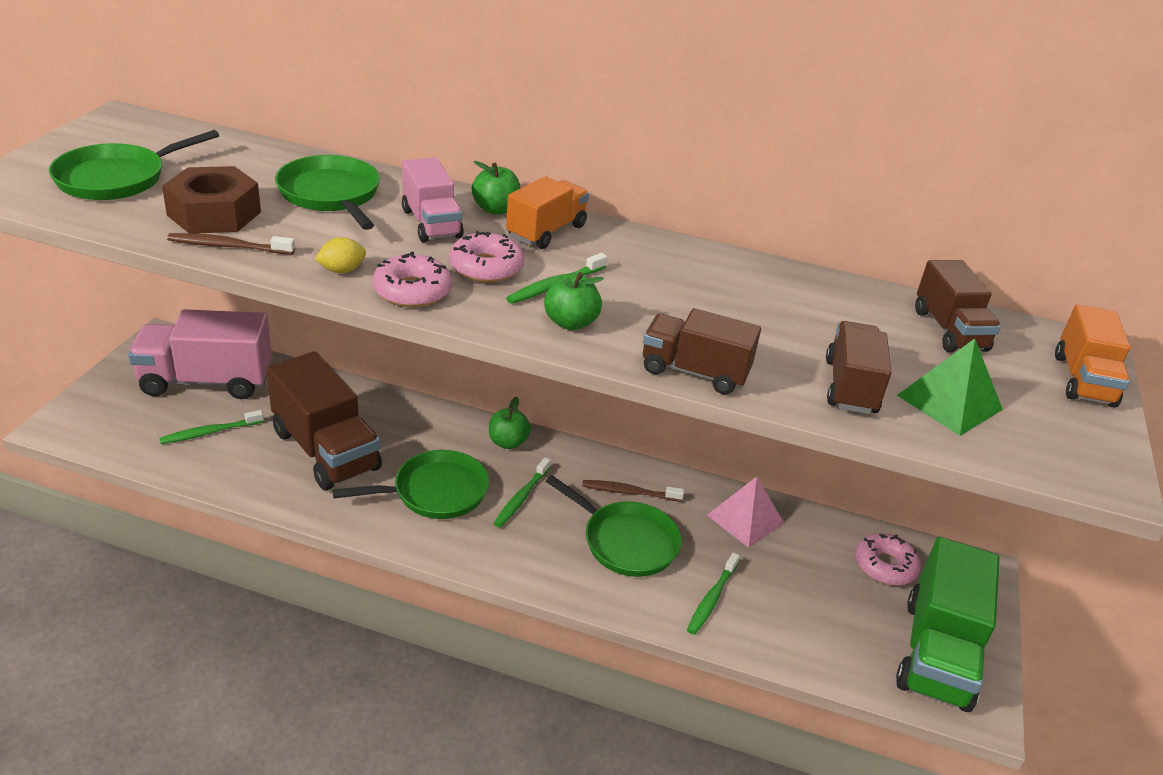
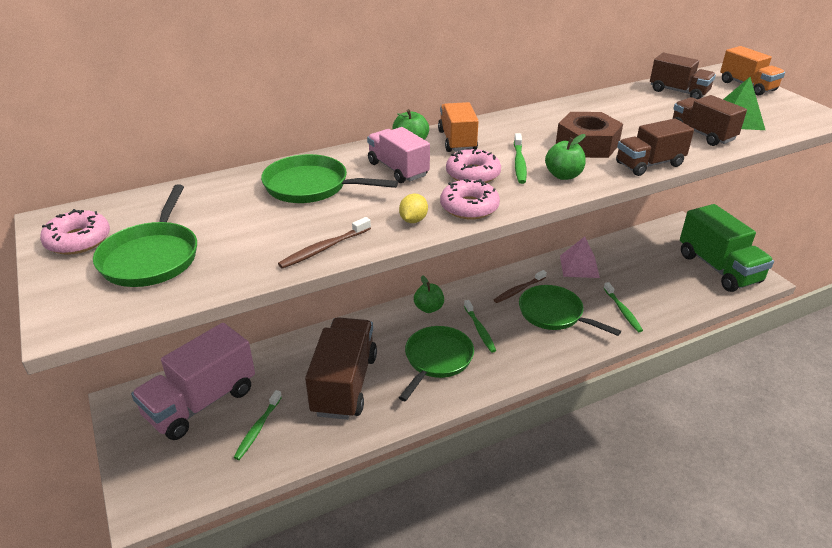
camera: 40 degrees left, 0 degrees up
brown nut [162,166,261,234] -> brown nut moved to [556,112,623,158]
brown truck [266,351,382,490] -> brown truck turned 90 degrees counterclockwise [305,317,377,420]
pink truck [402,158,464,242] -> pink truck turned 150 degrees counterclockwise [367,127,430,183]
green pan [546,475,682,577] -> green pan turned 135 degrees counterclockwise [519,285,621,336]
pink donut [856,533,921,586] -> pink donut moved to [40,209,110,255]

